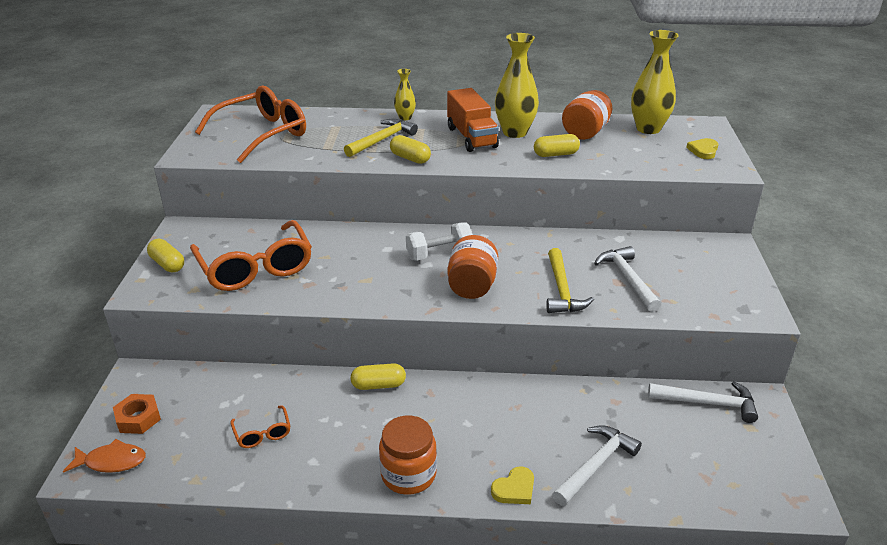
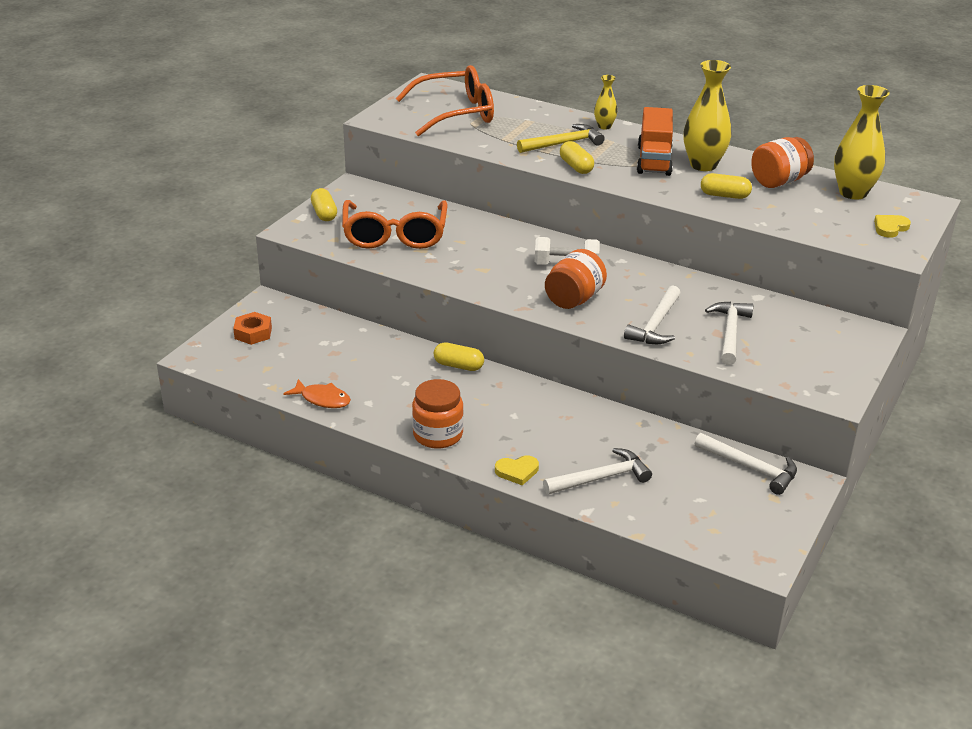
camera: 25 degrees right, 0 degrees up
orange fish [63,439,146,473] -> orange fish moved to [284,379,351,408]
orange glasses [230,406,290,448] -> none
yellow hammer [546,248,594,313] -> white hammer [624,285,681,344]

